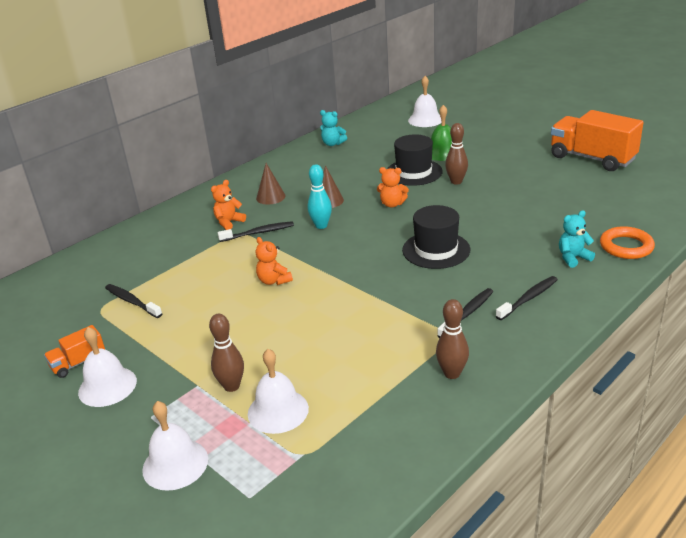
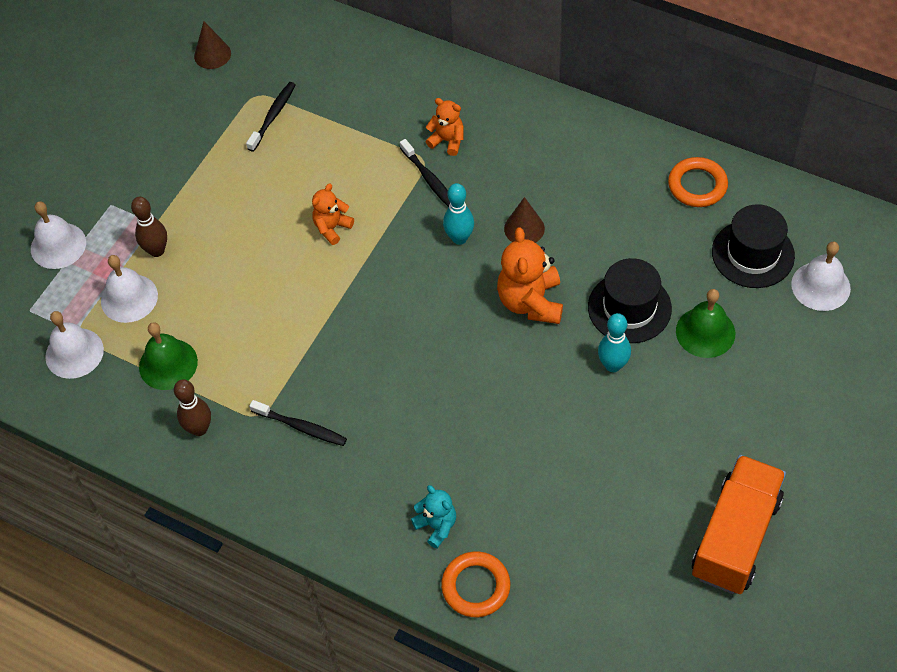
camera: 75 degrees right, 25 degrees up
orange truck [44,325,105,378] -> none
white bell [78,327,137,407] -> white bell moved to [45,311,104,379]
brown cone [256,163,286,205] -> brown cone moved to [194,22,231,69]
turquoise teddy bear [320,110,347,146] -> orange ring [668,157,728,207]
orange teddy bear [377,167,409,208] -> orange teddy bear [497,227,563,324], size x1.71
black hat [402,205,470,269] -> black hat moved to [712,204,795,288]
brown bowling pin [445,123,468,185] -> turquoise bowling pin [598,313,631,372]
black toothbrush [496,276,558,320] -> none
none -> green bell [139,322,198,390]

